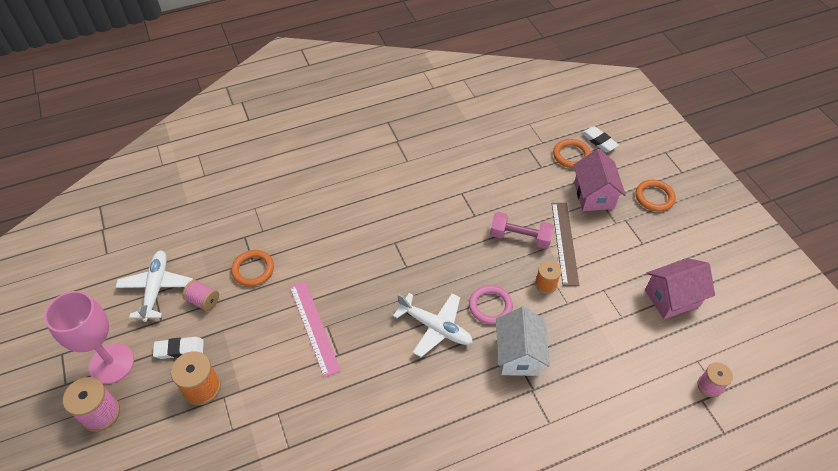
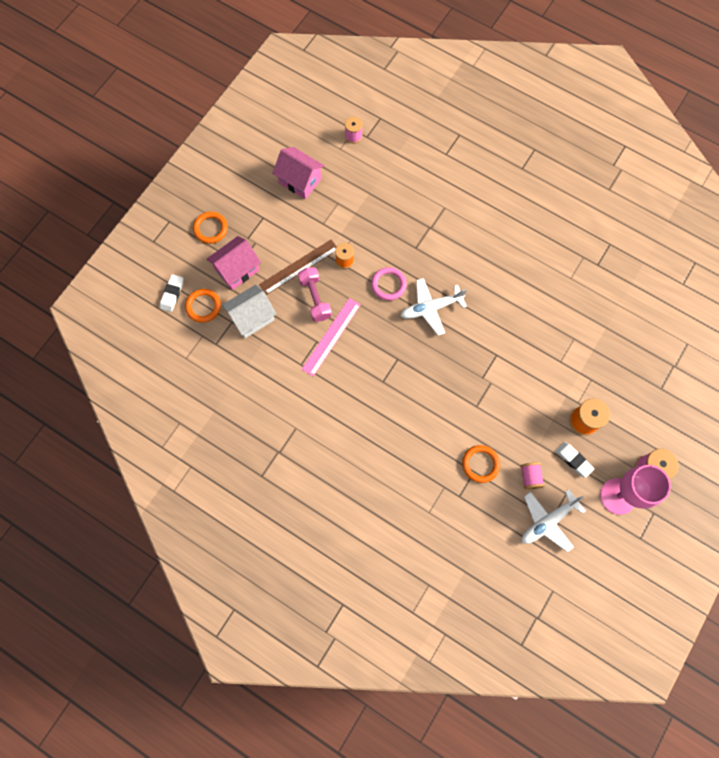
camera: 125 degrees left, 20 degrees up
pink ruler [290,281,341,377] -> pink ruler moved to [301,298,361,376]
white plane [393,293,473,357] -> white plane turned 105 degrees counterclockwise [401,278,467,336]
white house [496,306,550,376] -> white house moved to [222,284,276,338]

